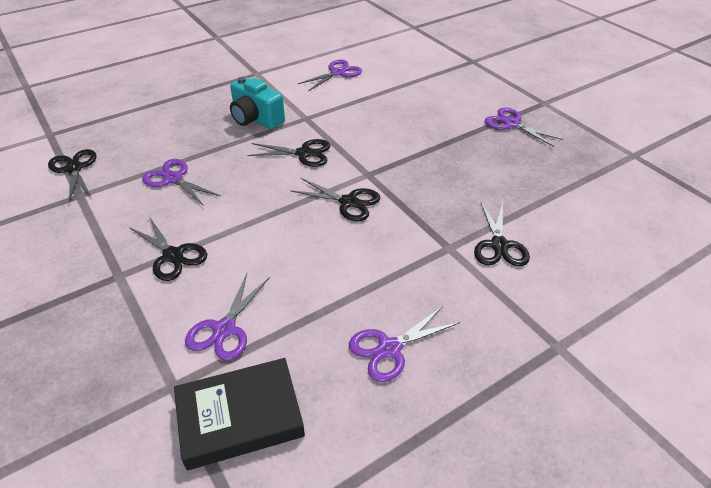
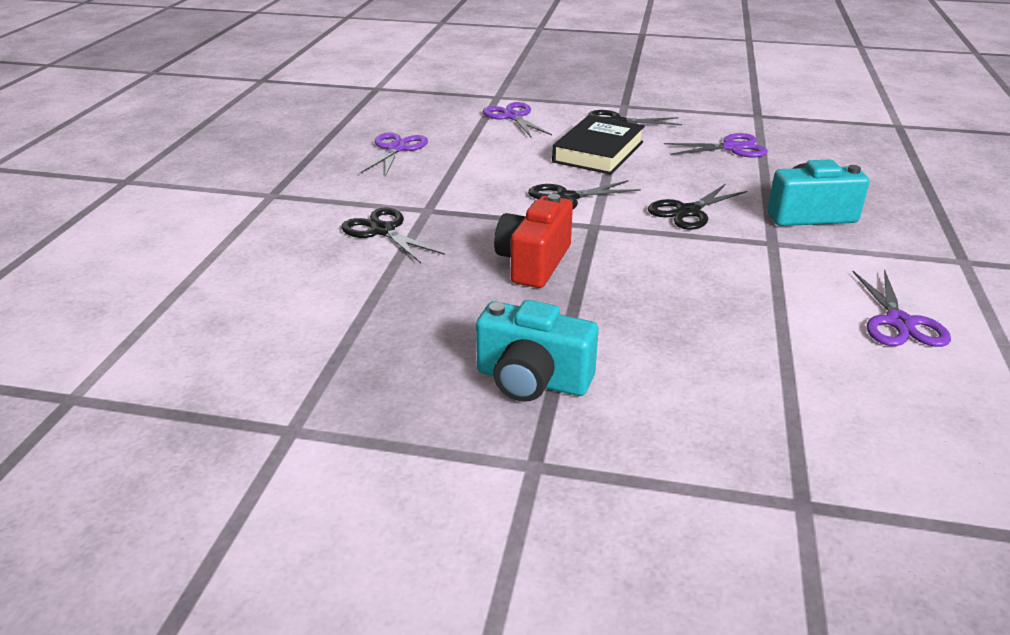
camera: 135 degrees right, 10 degrees down
black scissors [48,149,96,202] -> none
black book [174,358,305,470] -> black book moved to [552,115,645,175]
purple scissors [485,107,564,147] -> turquoise camera [476,300,599,402]
none -> red camera [494,194,573,288]

